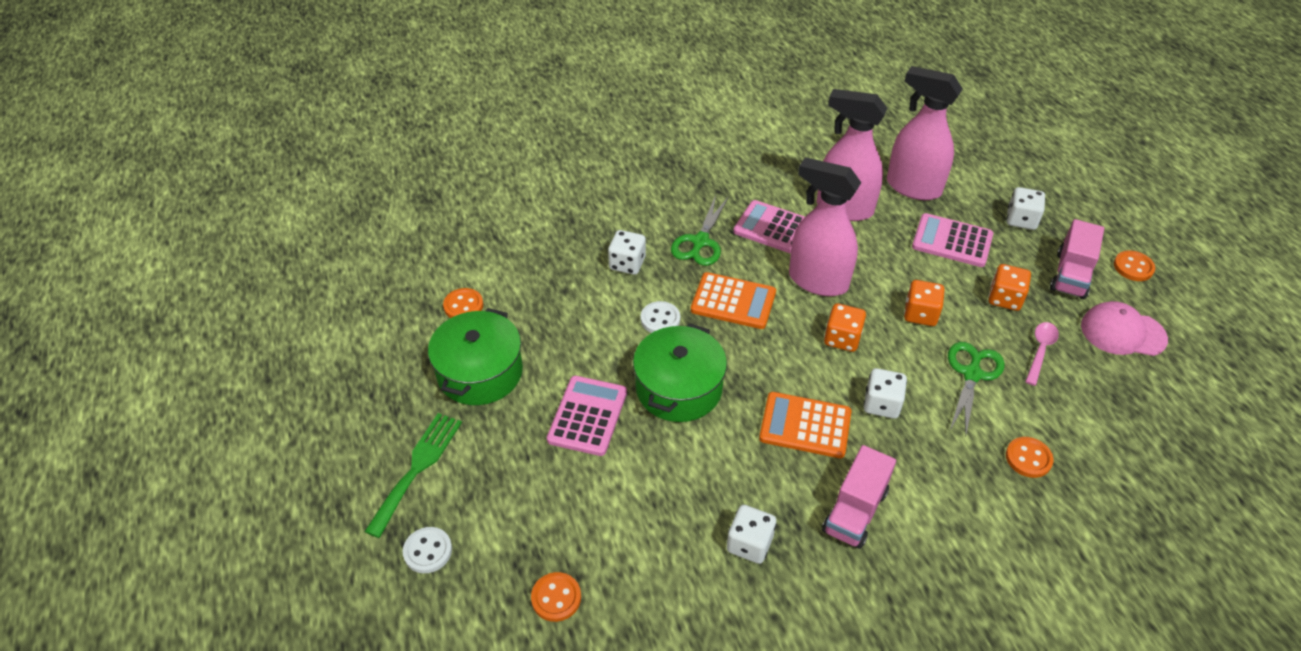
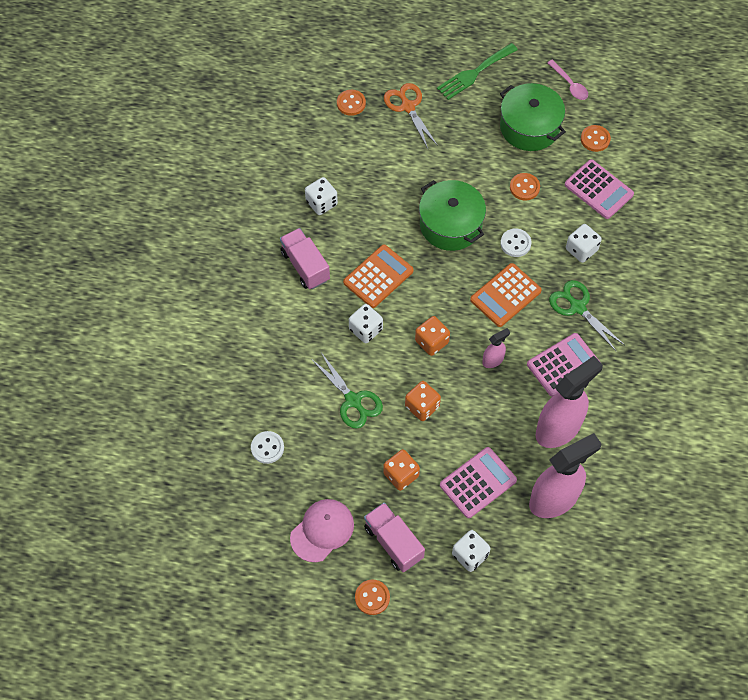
camera: 120 degrees right, 15 degrees up
green fork [364,413,462,538] -> green fork turned 90 degrees clockwise [437,43,518,100]
white button [403,527,452,573] -> white button moved to [251,431,284,464]
pink calculator [547,376,627,456] -> pink calculator moved to [565,159,634,219]
pink spray bottle [789,157,861,296] -> pink spray bottle [482,328,510,368], size x0.46
orange button [1006,437,1054,478] -> orange button moved to [510,173,540,201]
pink spoon [1025,322,1059,386] -> pink spoon moved to [547,60,588,100]
none -> orange scissors [384,83,438,149]

